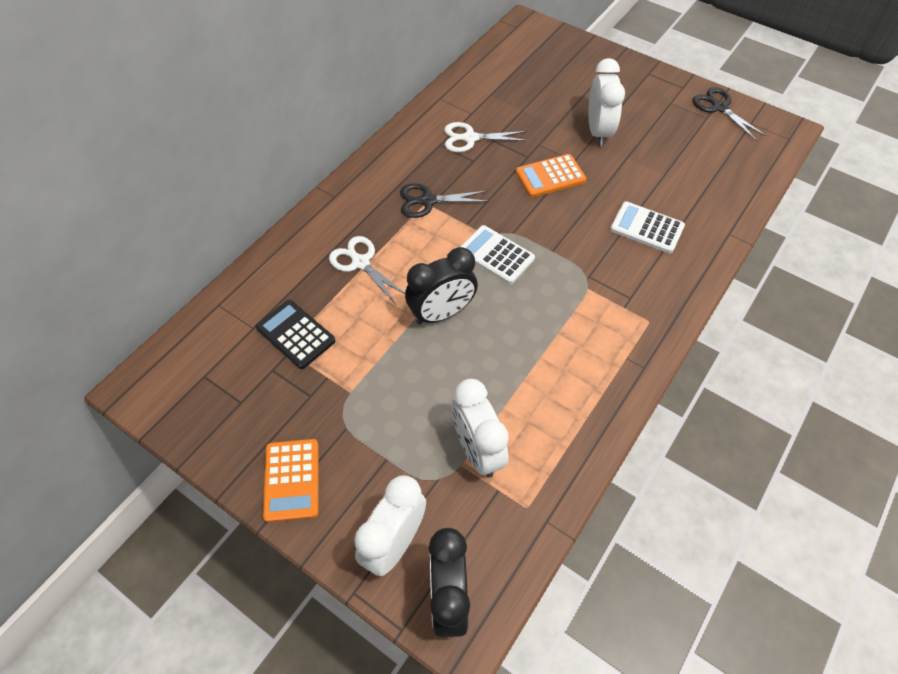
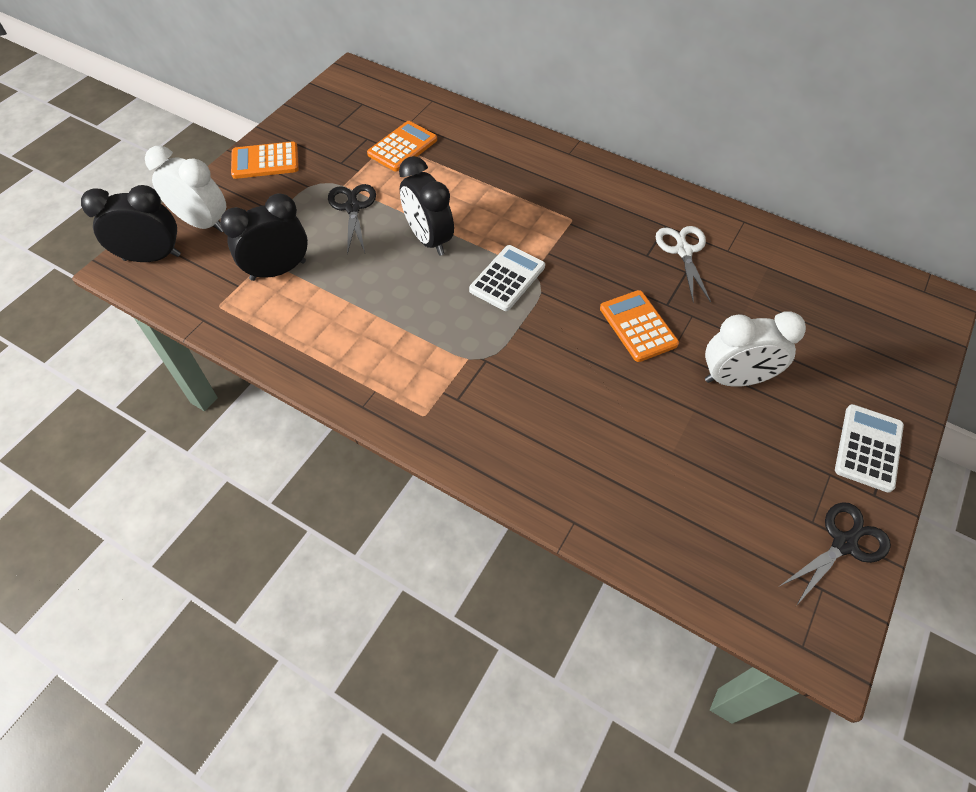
camera: 85 degrees right, 0 degrees up
black calculator [256,300,335,369] -> orange calculator [367,121,437,172]
white scissors [329,236,405,304] -> none
black scissors [400,183,490,218] -> black scissors moved to [328,184,376,255]
white clock [452,379,509,478] -> black clock [220,194,308,281]
white calculator [610,202,685,253] -> white calculator moved to [835,404,904,493]

